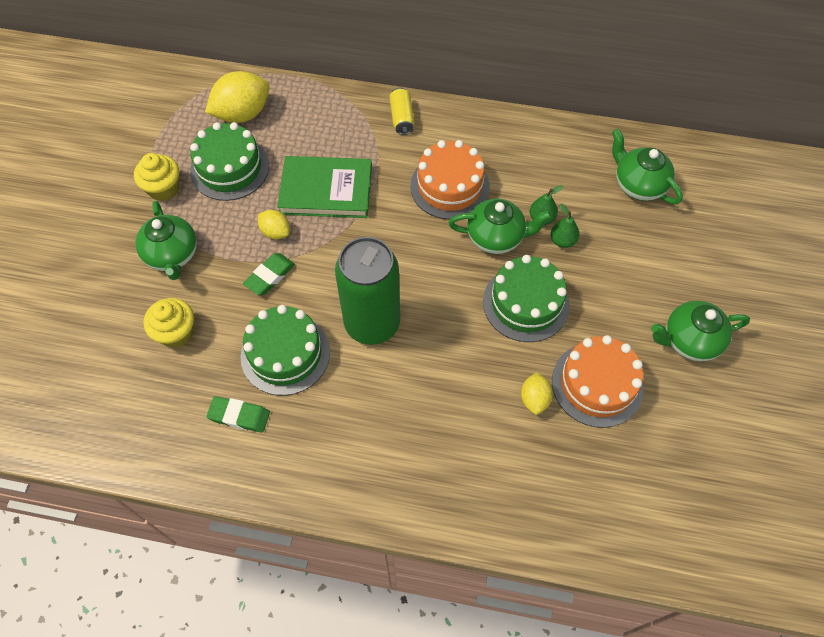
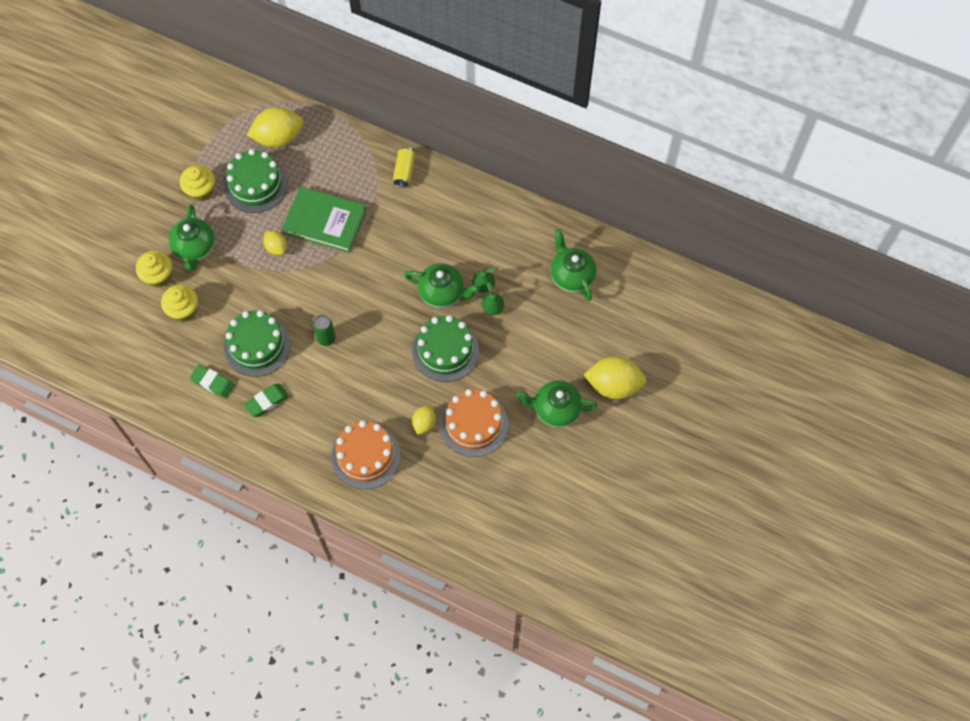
camera: 15 degrees right, 5 degrees up
green eraser [243,253,295,295] -> green eraser moved to [244,384,289,417]
green can [335,237,400,345] -> green can [313,315,336,346], size x0.44
orange cake [410,140,490,220] -> orange cake moved to [331,420,401,489]
none -> yellow cupcake [136,250,172,287]
none -> yellow lemon [583,356,646,399]

